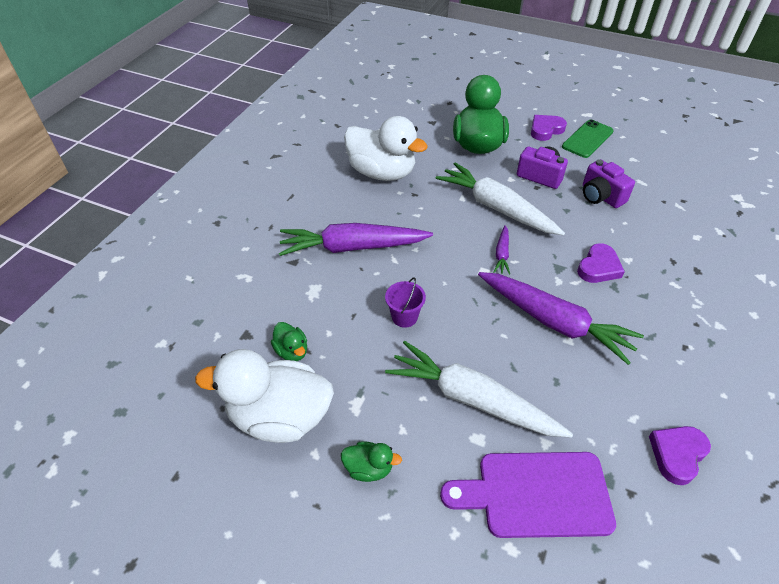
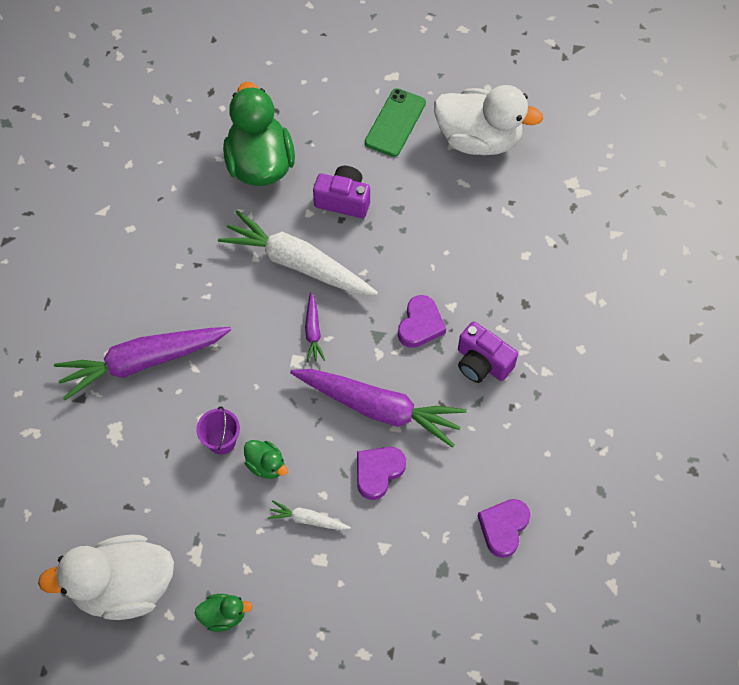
camera: 15 degrees left, 15 degrees up
green duck [271,322,307,361] -> green duck moved to [244,440,288,479]
white duck [344,116,428,181] -> white duck moved to [434,85,543,155]
white carrot [385,341,573,438] -> white carrot [268,500,351,530], size x0.45
purple cutting board [440,452,616,538] -> none
purple heart [531,115,567,141] -> purple heart moved to [357,447,406,500]
purple camera [583,159,635,208] -> purple camera moved to [458,321,518,383]

